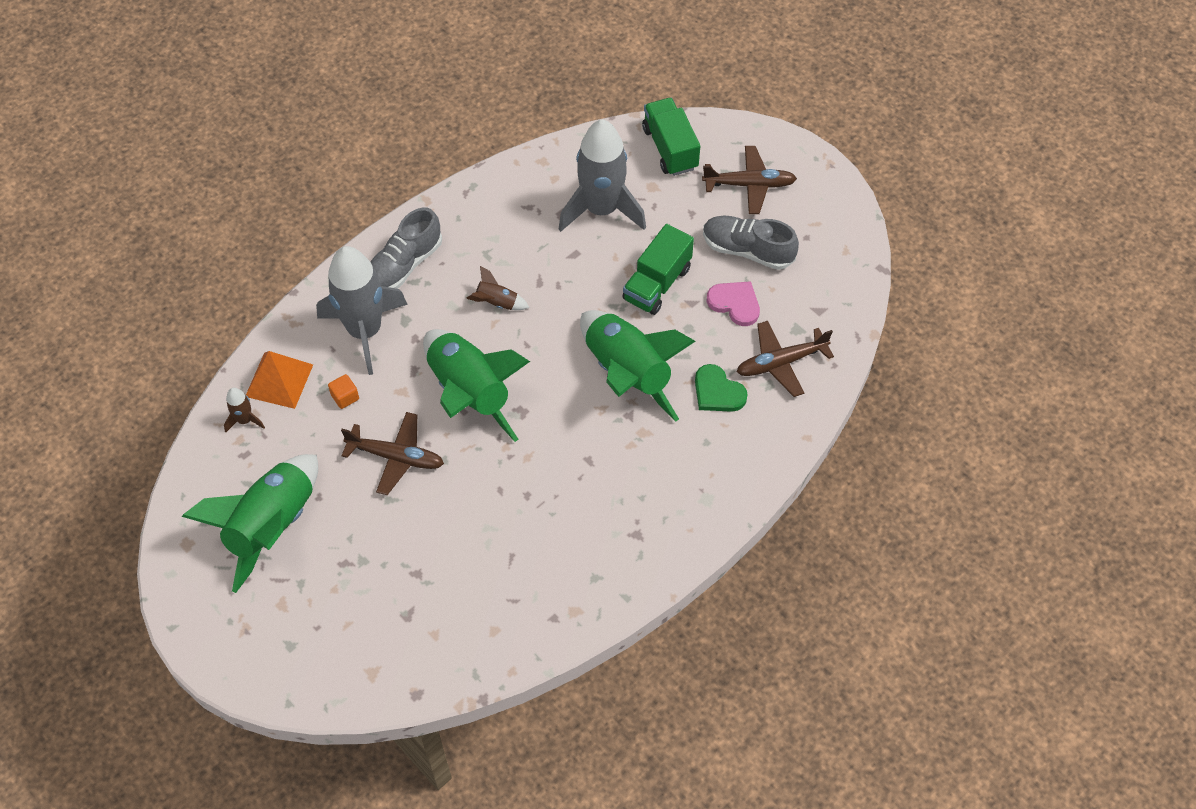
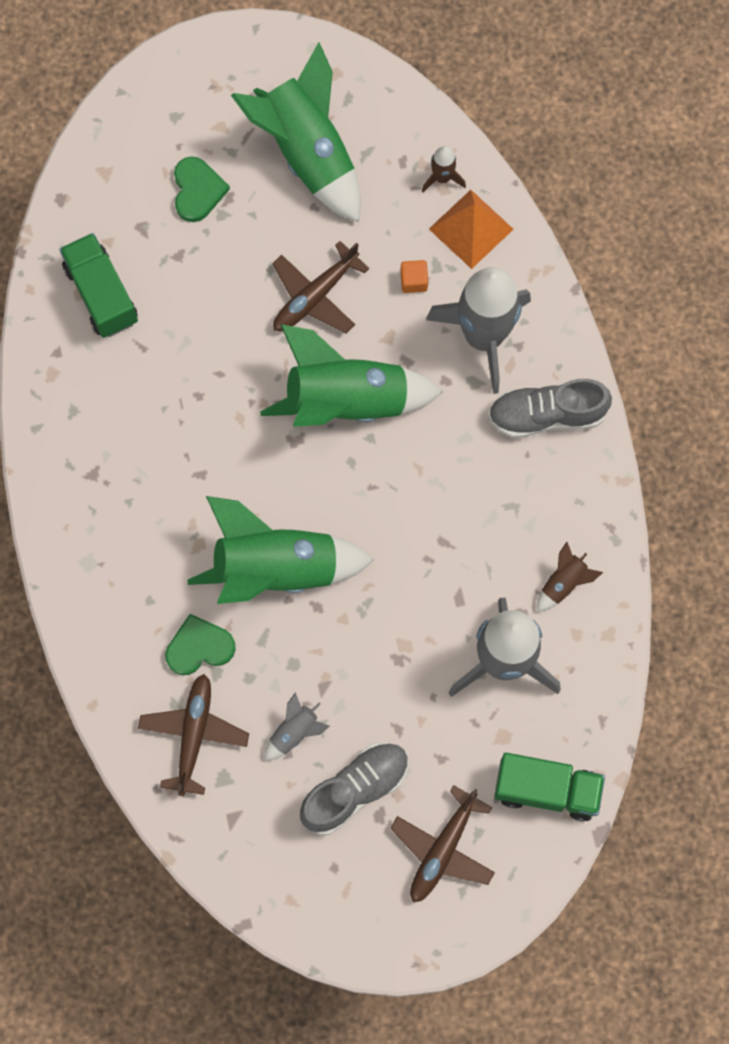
camera: 120 degrees right, 15 degrees up
grey shoe [371,208,442,289] -> grey shoe turned 75 degrees counterclockwise [488,379,612,438]
brown rocket [466,266,530,310] -> brown rocket moved to [537,542,603,612]
green truck [622,224,694,315] -> green truck moved to [60,233,138,338]
pink heart [707,281,760,326] -> grey rocket [264,692,330,761]
none -> green heart [174,156,230,222]

